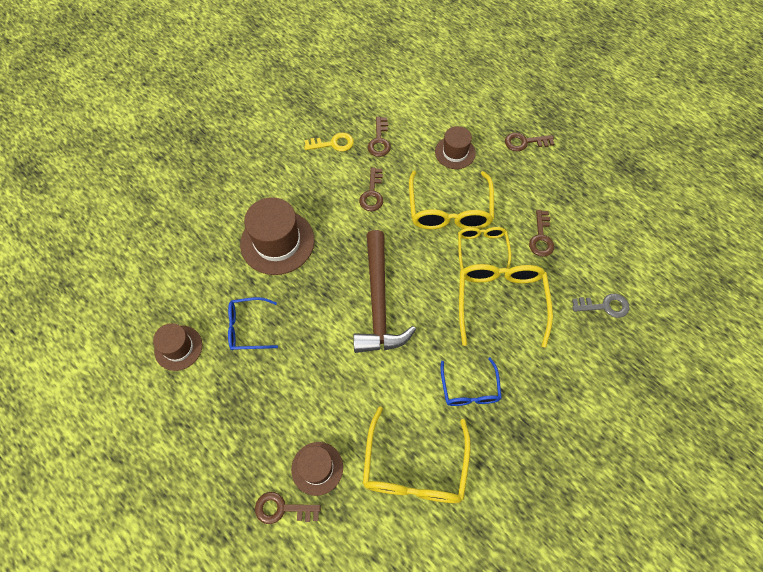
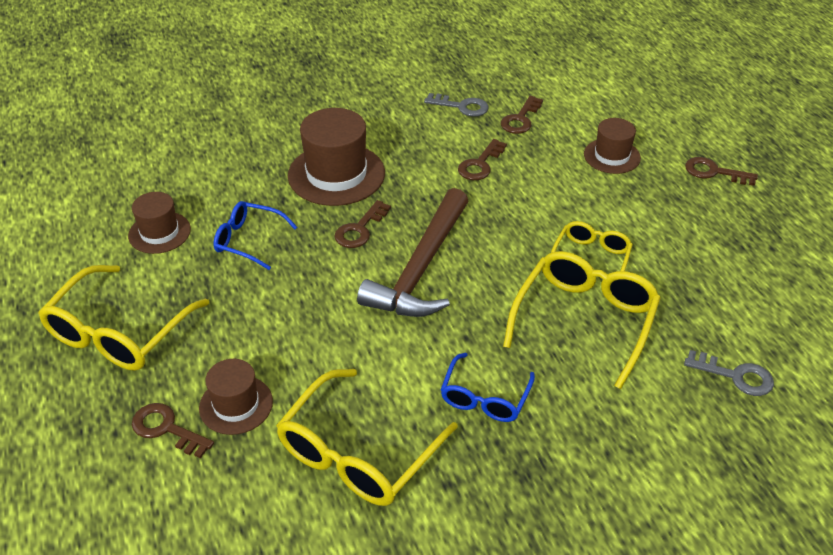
camera: 25 degrees right, 20 degrees down
yellow key [304,133,354,152] -> grey key [424,93,488,117]
yellow glasses [409,171,494,229] -> yellow glasses moved to [38,265,209,370]
brown key [529,210,554,257] -> brown key moved to [334,200,391,248]

